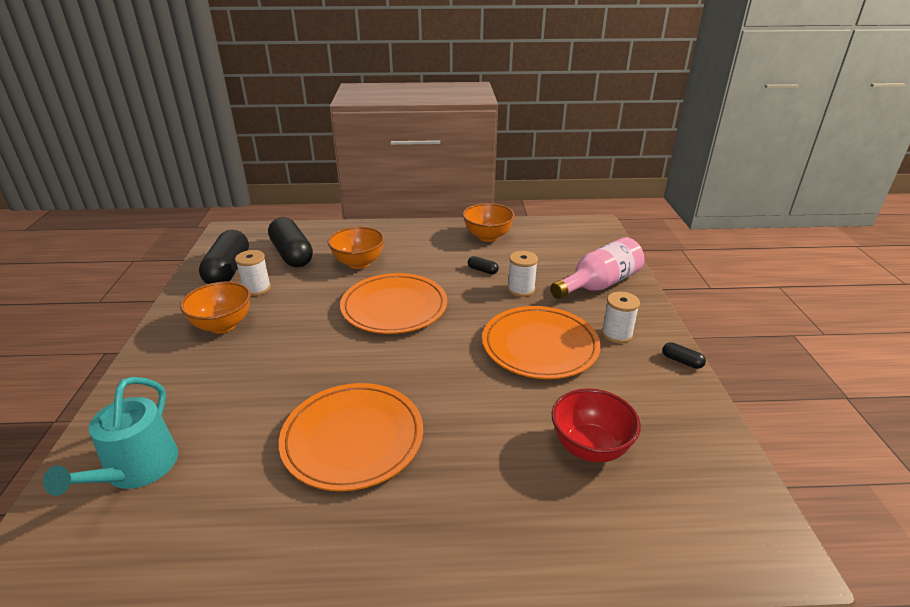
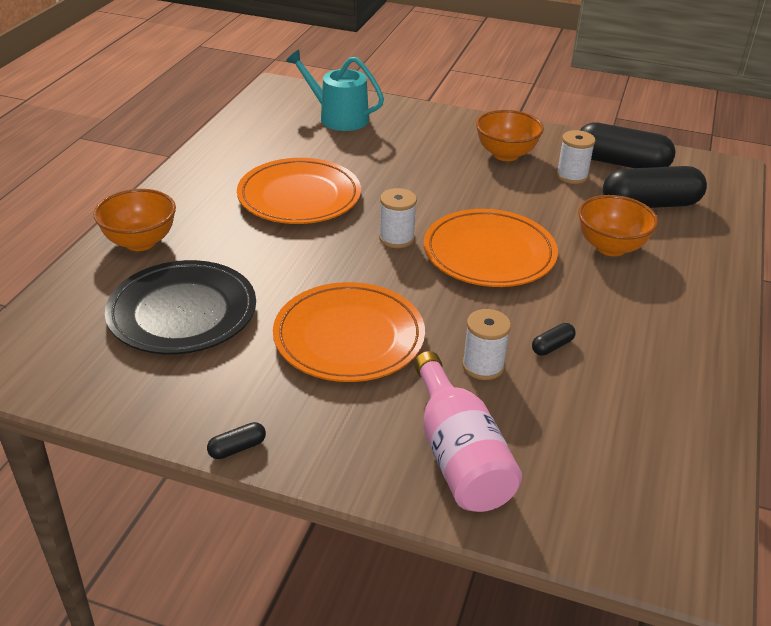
camera: 110 degrees right, 5 degrees up
orange bowl [463,203,515,242] -> orange bowl moved to [93,189,176,251]
red bowl [552,388,641,462] -> black plate [105,260,256,354]
white spool [601,292,640,343] -> white spool moved to [379,188,417,248]

